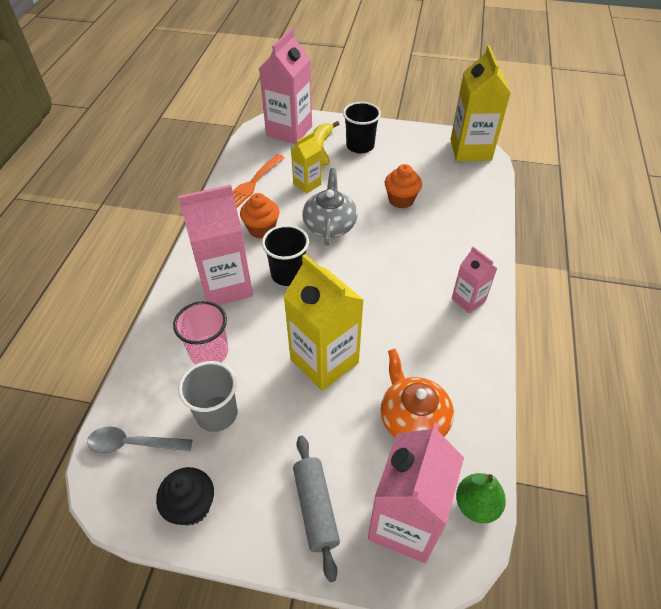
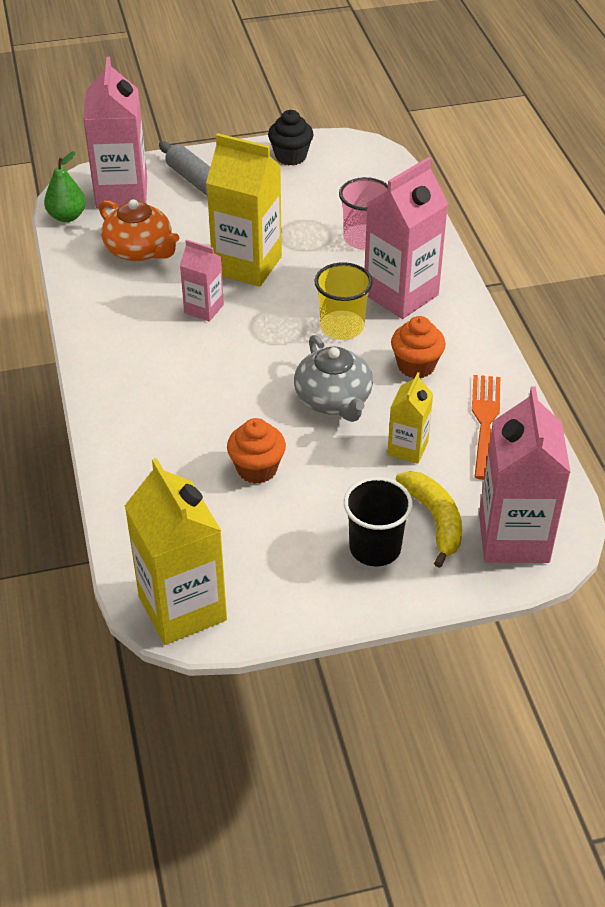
camera: 155 degrees right, 5 degrees down
grey spoon [87,427,192,453] -> none
grey cup [178,361,238,432] -> none
black cup [262,225,309,286] -> yellow cup [314,262,373,340]
pink carton [452,246,498,313] -> pink carton moved to [180,240,224,322]

